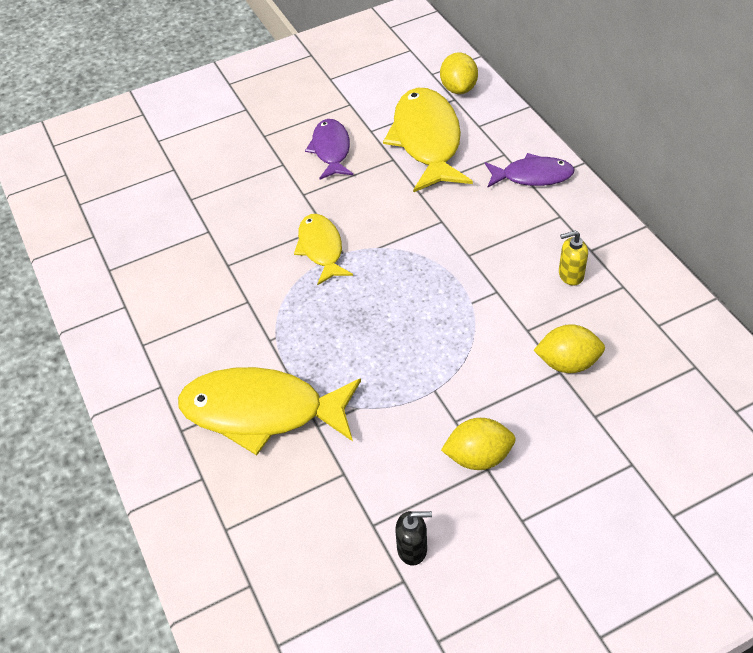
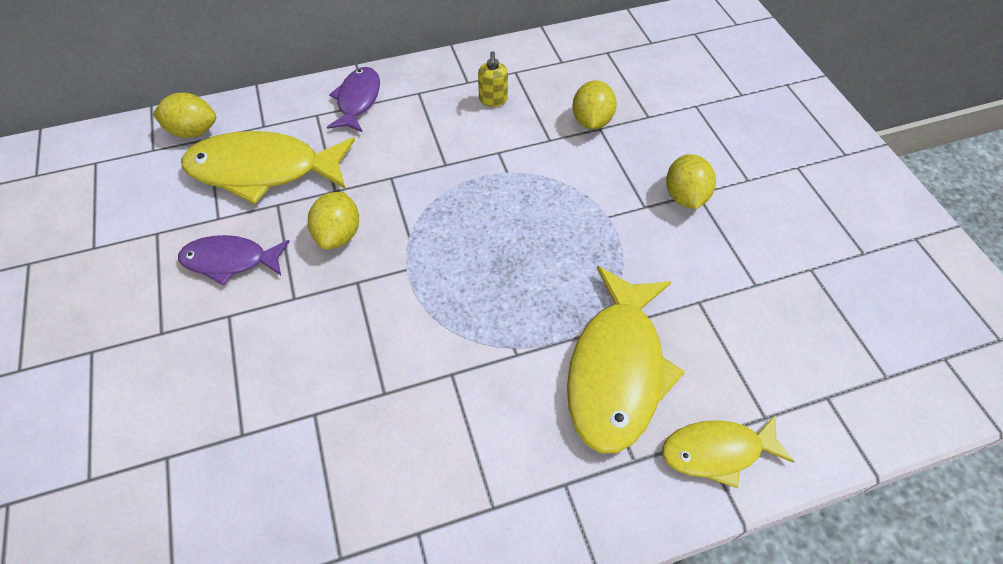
camera: 85 degrees left, 5 degrees up
yellow fish [294,214,353,286] -> yellow fish moved to [662,414,795,488]
black soap dispenser [395,511,432,566] -> none
none -> yellow lemon [308,192,359,250]

